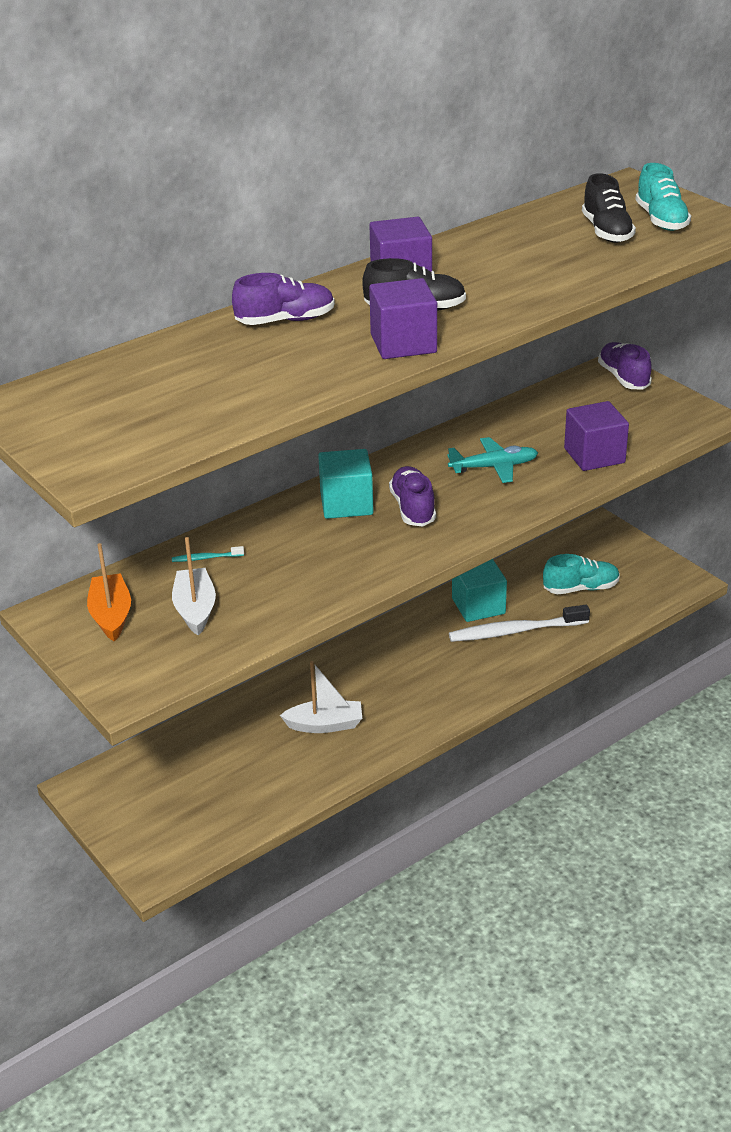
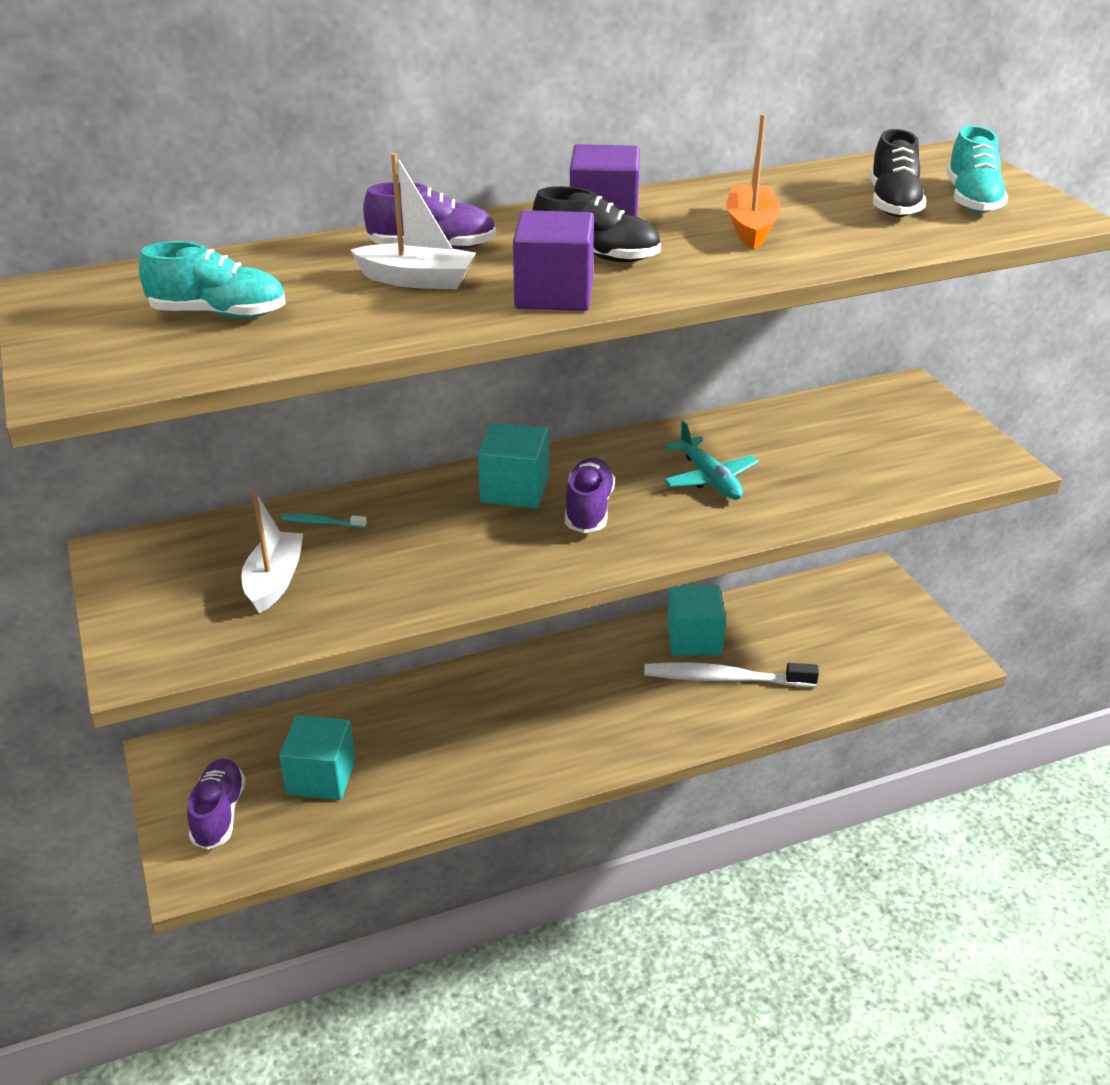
camera: 15 degrees right, 0 degrees up
orange boat [87,543,131,641] -> orange boat moved to [726,114,781,249]
white boat [280,661,362,733] -> white boat moved to [350,153,476,289]
turquoise plane [447,437,538,483] -> turquoise plane turned 60 degrees clockwise [663,421,759,500]
turquoise shoe [543,554,620,594] -> turquoise shoe moved to [139,241,286,318]
purple cube [564,401,629,471] -> none
purple shoe [598,342,652,390] -> purple shoe moved to [187,759,246,850]
none -> turquoise cube [279,715,355,800]

